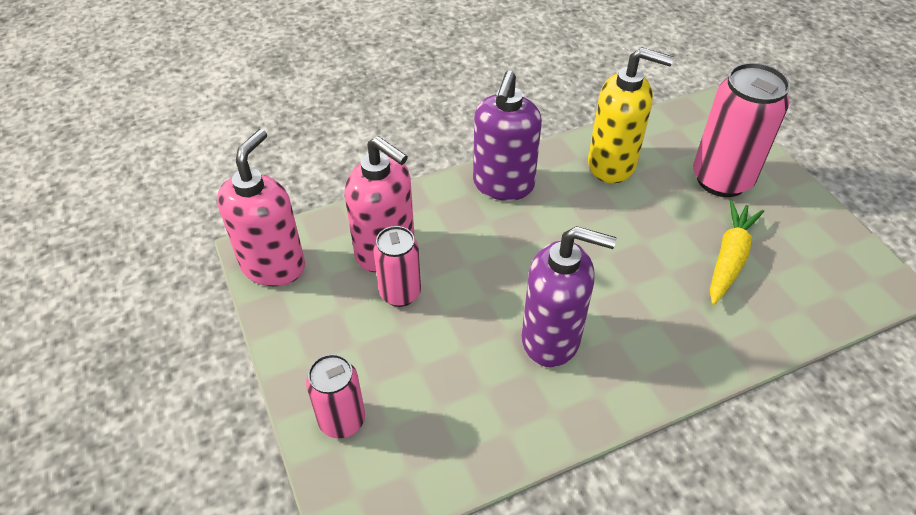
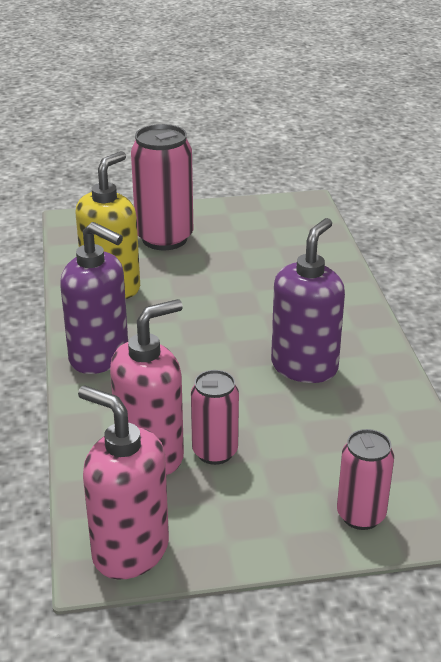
camera: 75 degrees left, 15 degrees down
yellow carrot [710,200,764,305] -> none

